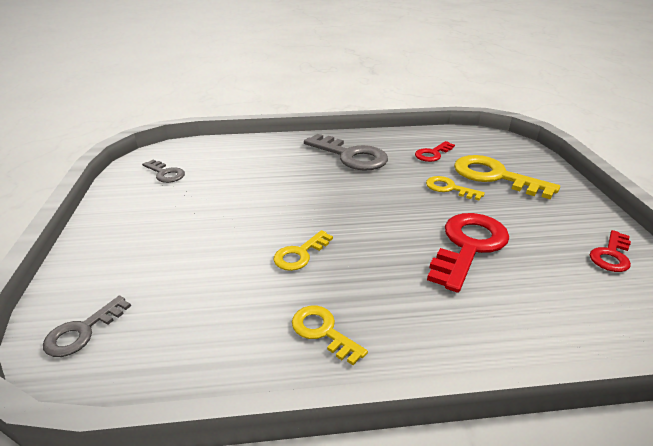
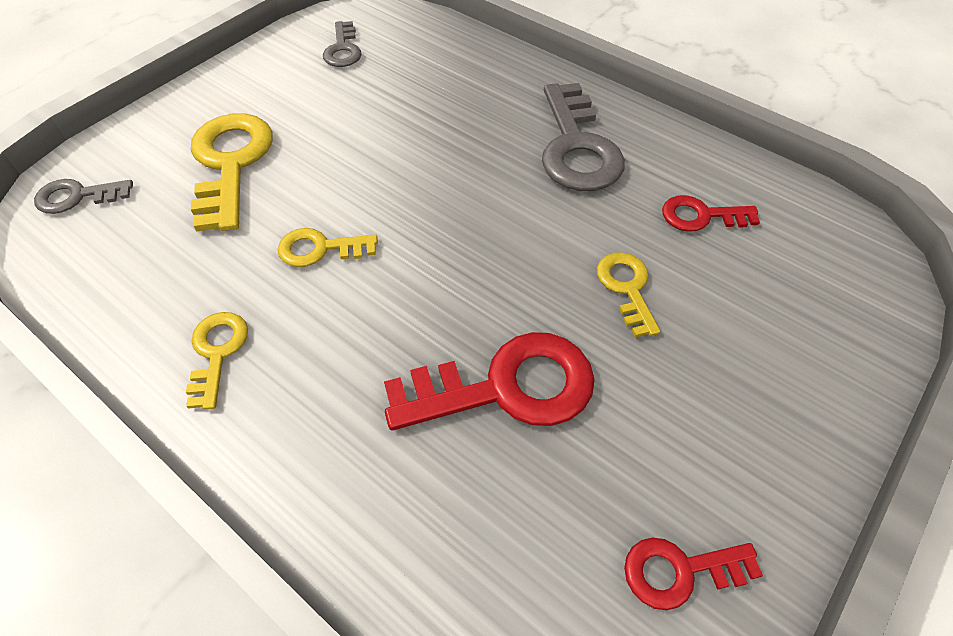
camera: 45 degrees right, 20 degrees up
yellow key [454,155,560,200] -> yellow key moved to [190,113,273,231]

